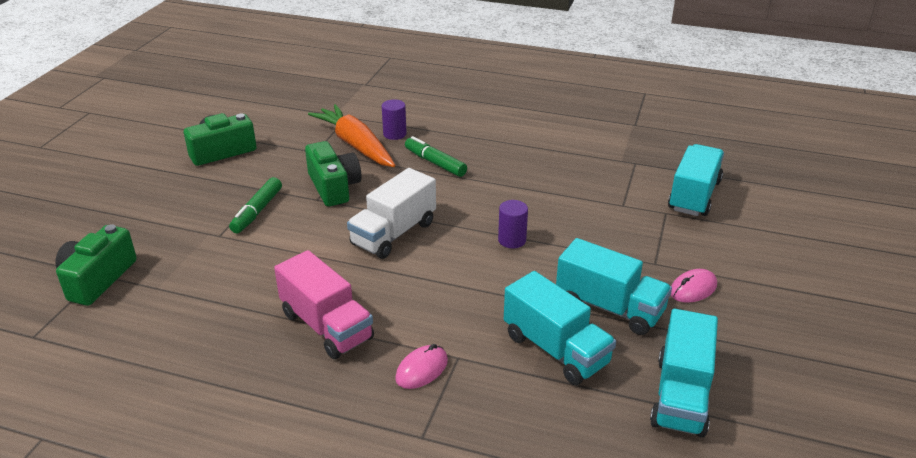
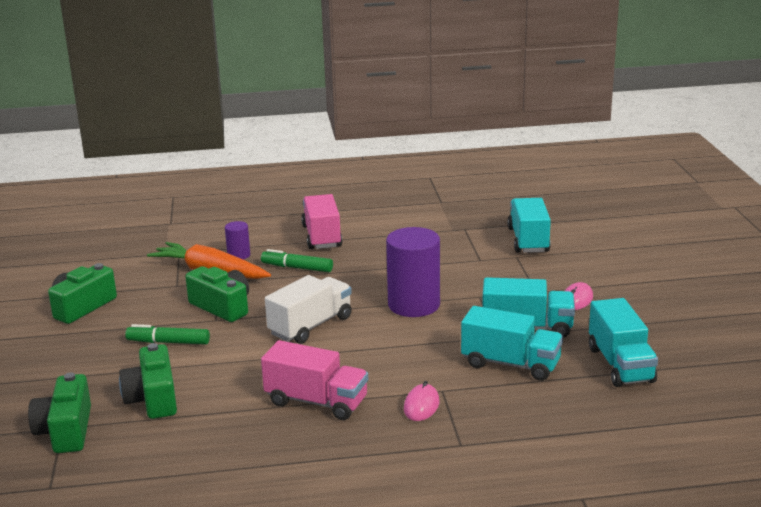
camera: 25 degrees left, 10 degrees down
green marker [229,177,282,233] -> green marker turned 105 degrees clockwise [125,324,210,345]
white truck [347,168,436,259] -> white truck turned 150 degrees counterclockwise [265,275,352,344]
purple cylinder [498,200,528,248] -> purple cylinder [386,227,440,317], size x2.06
none -> green camera [119,343,177,419]
none -> pink truck [301,194,343,249]

